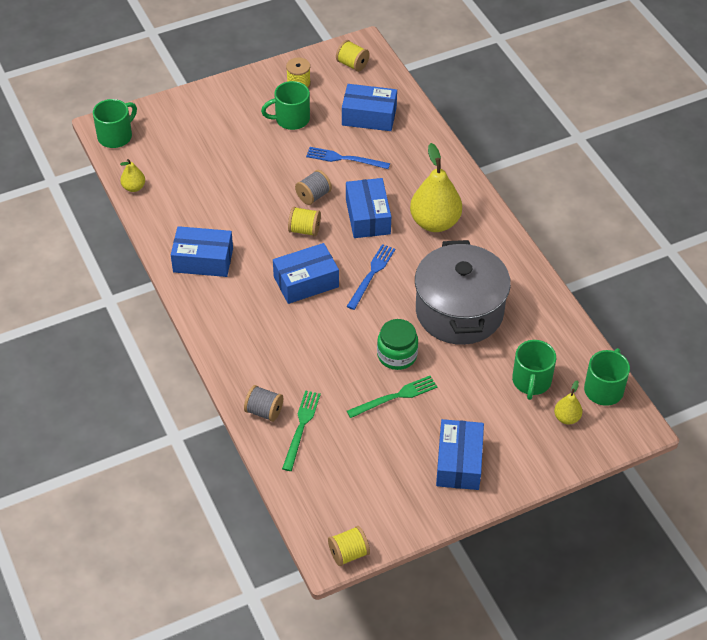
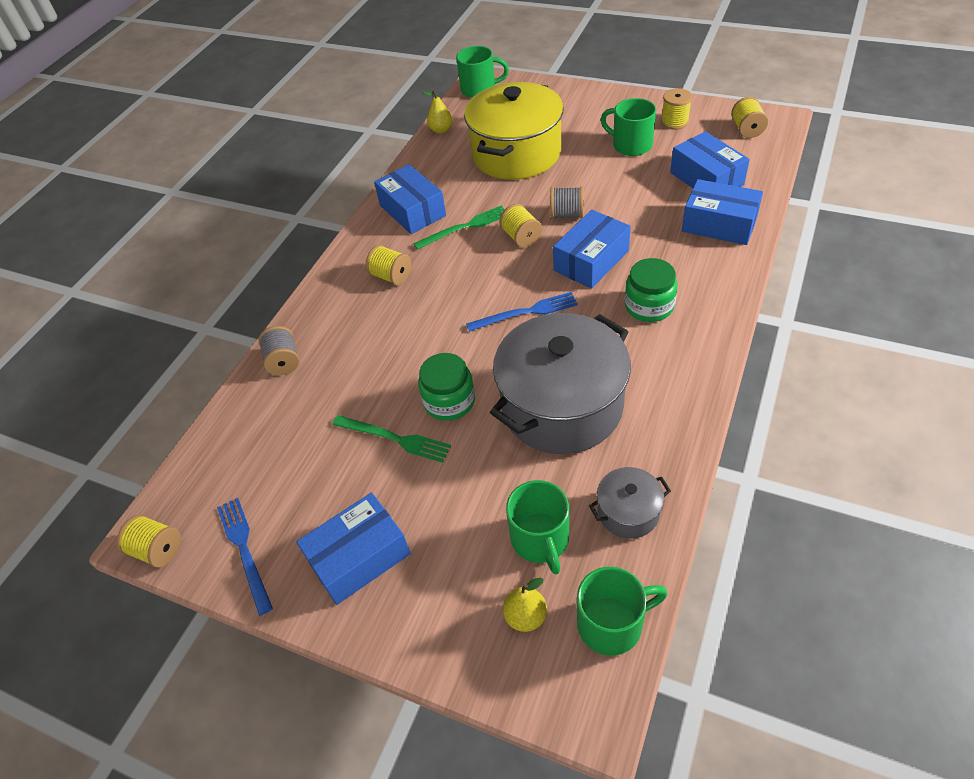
camera: 55 degrees right, 0 degrees up
blue box [273,243,339,304] -> blue box moved to [682,179,763,245]
green fork [282,390,321,471] -> green fork moved to [413,206,505,250]
blue fork [306,147,390,169] -> blue fork moved to [217,498,273,616]
yellow pear [410,143,462,232] -> green jar [625,258,677,322]
green mug [512,340,556,400] -> green mug turned 75 degrees counterclockwise [506,480,569,574]
none -> yellow spool [365,245,411,285]
none -> yellow pot [464,82,564,180]
none -> grey pot [589,467,671,539]

